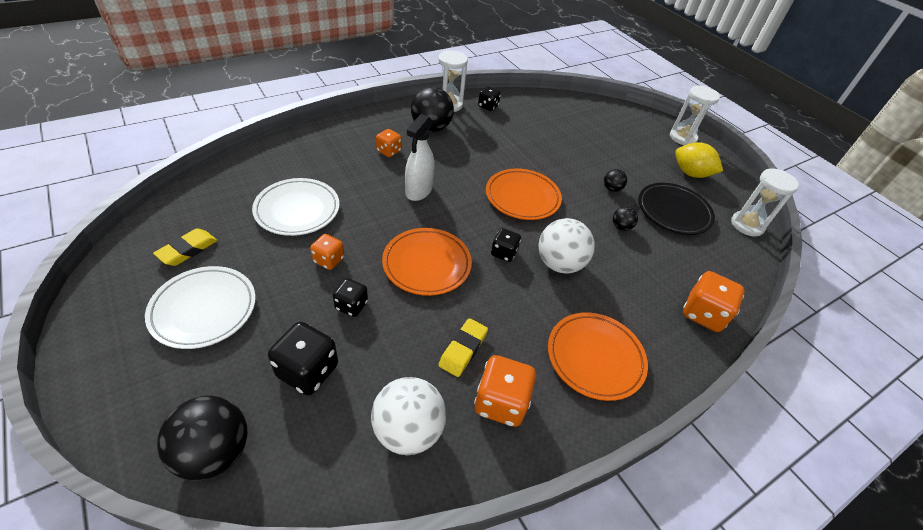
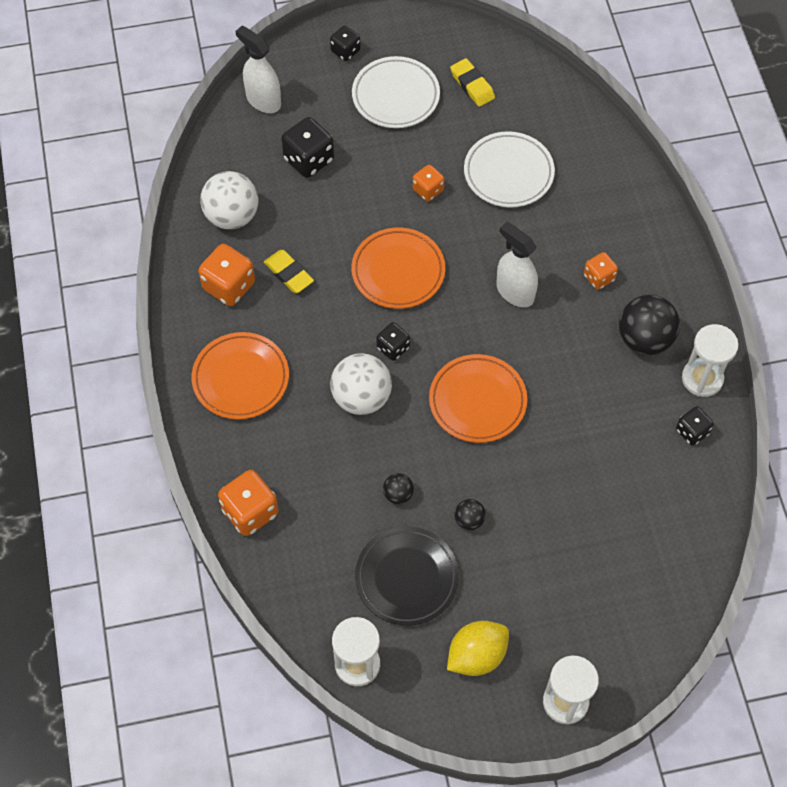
camera: 115 degrees right, 15 degrees up
black ball [157,396,248,481] -> white spray bottle [235,26,281,113]
black dice [333,278,368,317] -> black dice moved to [330,25,361,61]

